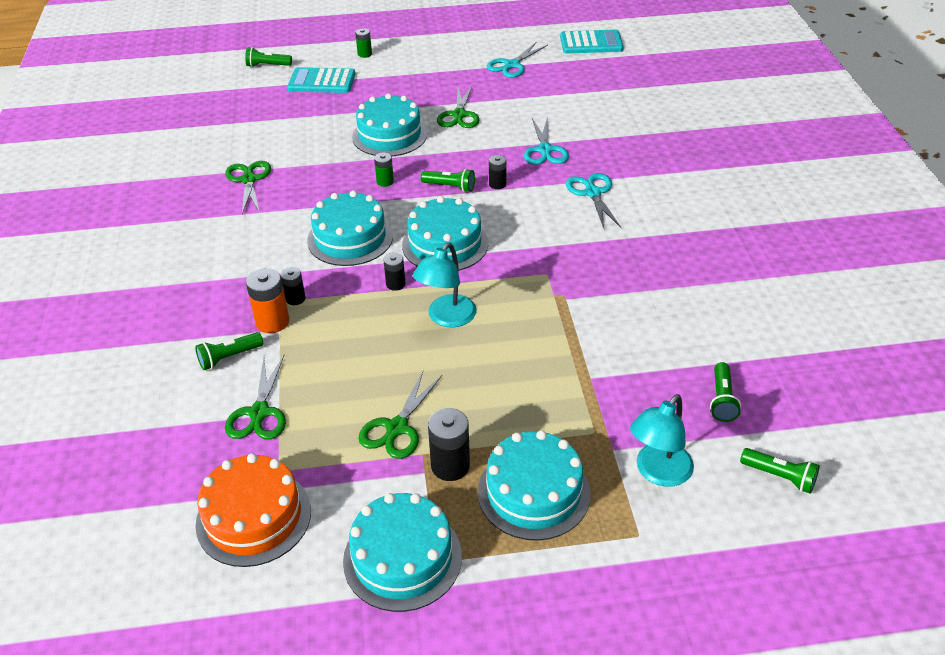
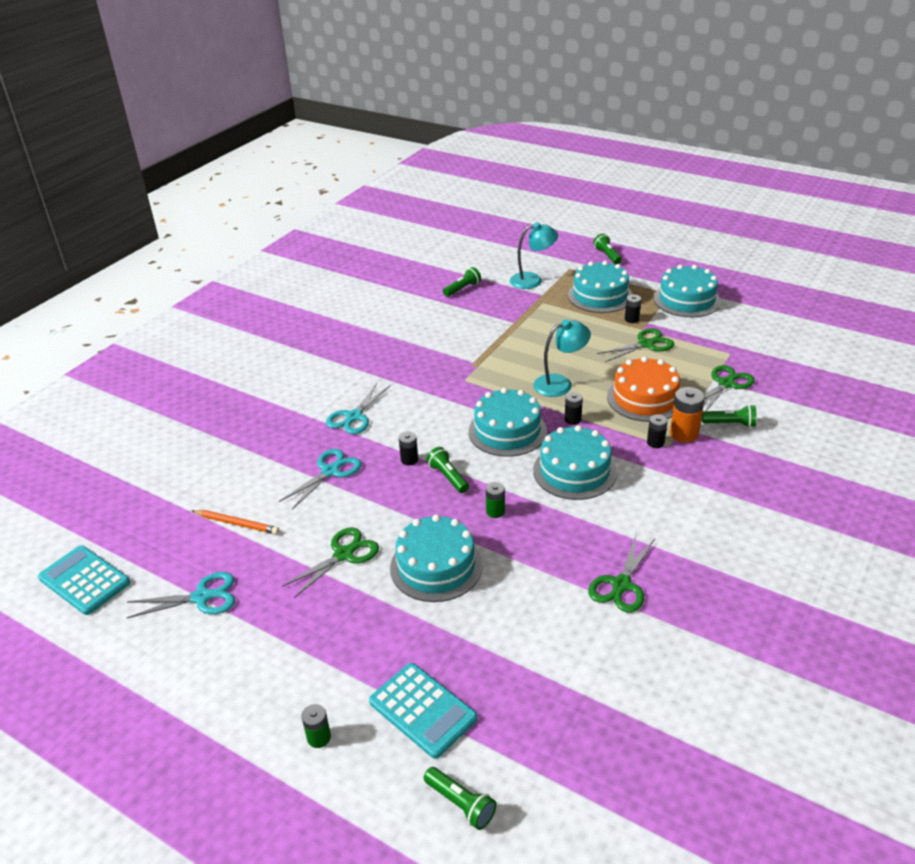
camera: 140 degrees left, 5 degrees down
orange cake [196,453,311,567] -> orange cake moved to [607,356,680,422]
black battery [428,408,470,481] -> black battery [625,295,641,323], size x0.61
green flashlight [740,448,820,494] -> green flashlight moved to [593,234,622,264]
none -> orange pencil [192,510,279,534]

